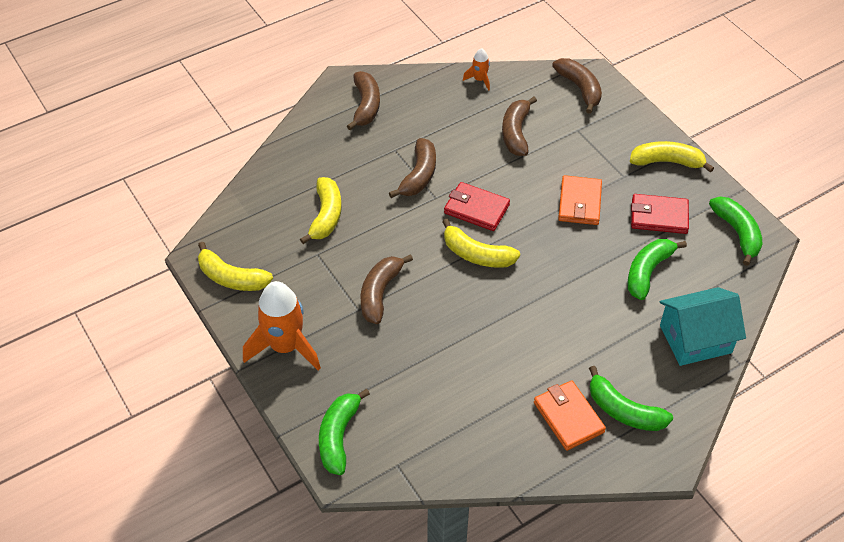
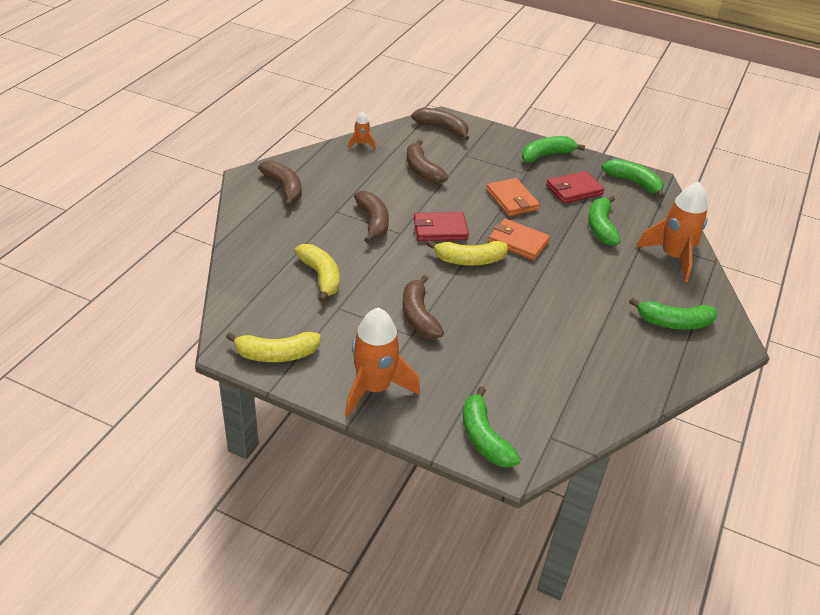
camera: 35 degrees left, 10 degrees down
orange wallet [534,380,606,451] -> orange wallet moved to [488,219,550,260]
yellow banana [630,141,714,173] -> green banana [522,136,585,163]
turquoise house [659,287,746,366] -> orange rocket [636,182,708,282]

